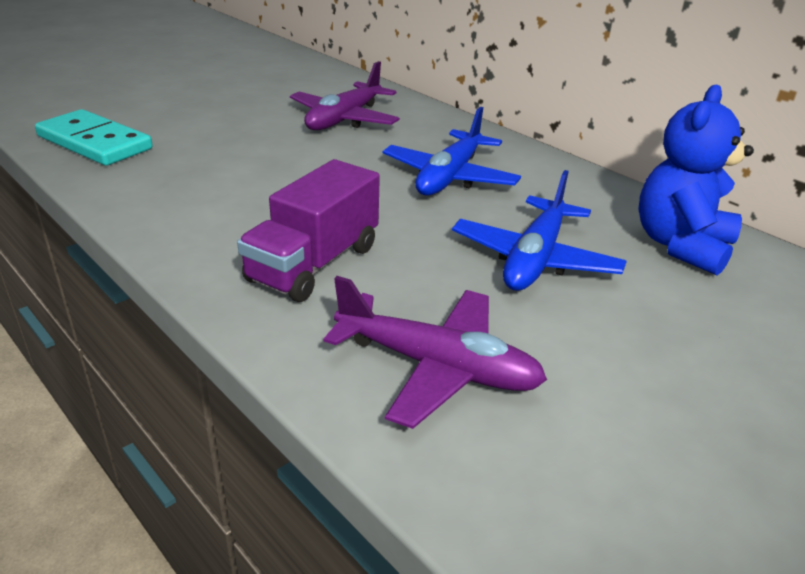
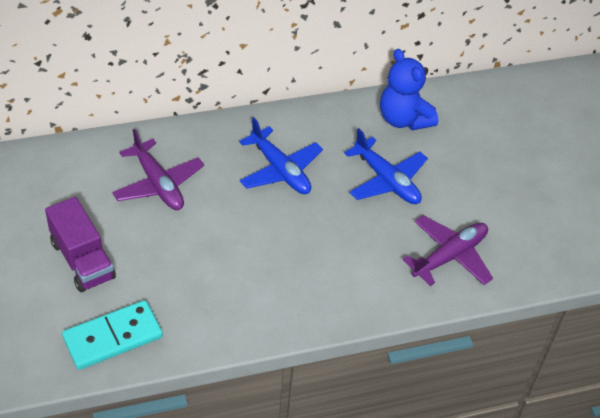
camera: 65 degrees left, 15 degrees up
purple truck [237,159,380,302] -> purple truck moved to [45,197,116,292]

